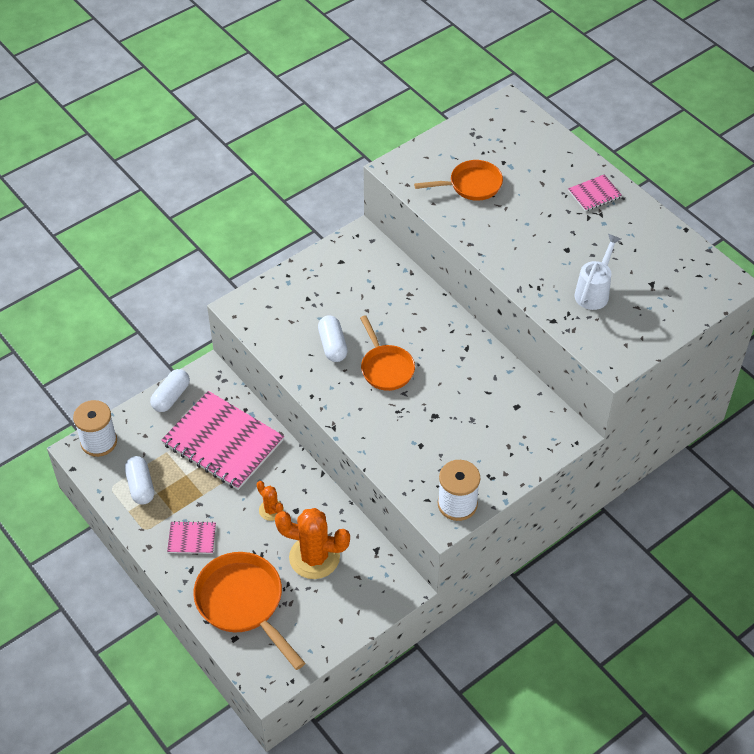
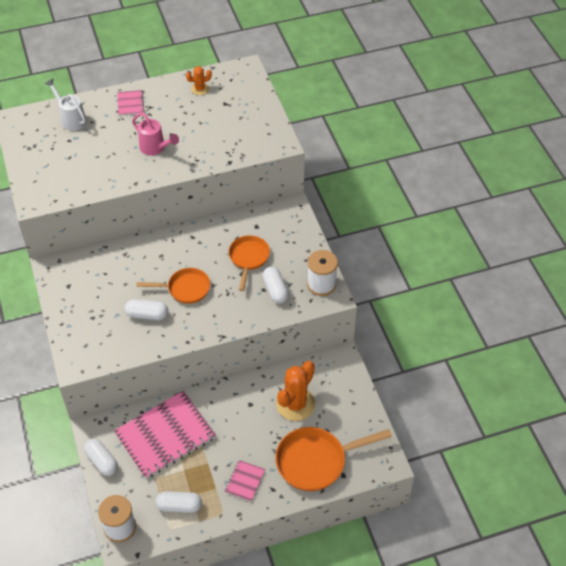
camera: 70 degrees left, 0 degrees up
orange cactus [256,481,284,521] -> orange cactus moved to [186,66,212,95]
orange pan [414,160,503,201] -> orange pan moved to [229,235,270,291]
white watering can [574,234,621,310] -> white watering can moved to [45,79,87,131]
none -> pink watering can [132,113,179,155]
none -> white capsule [262,267,289,303]

